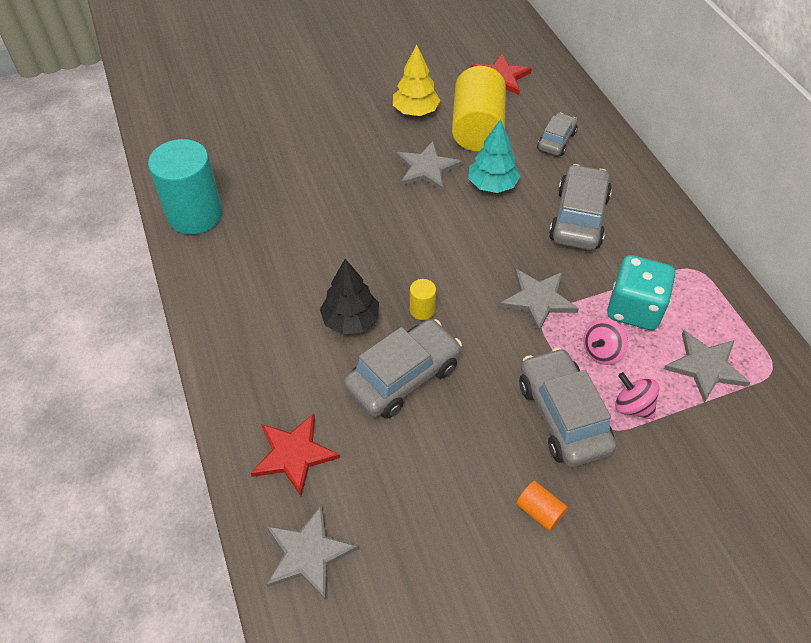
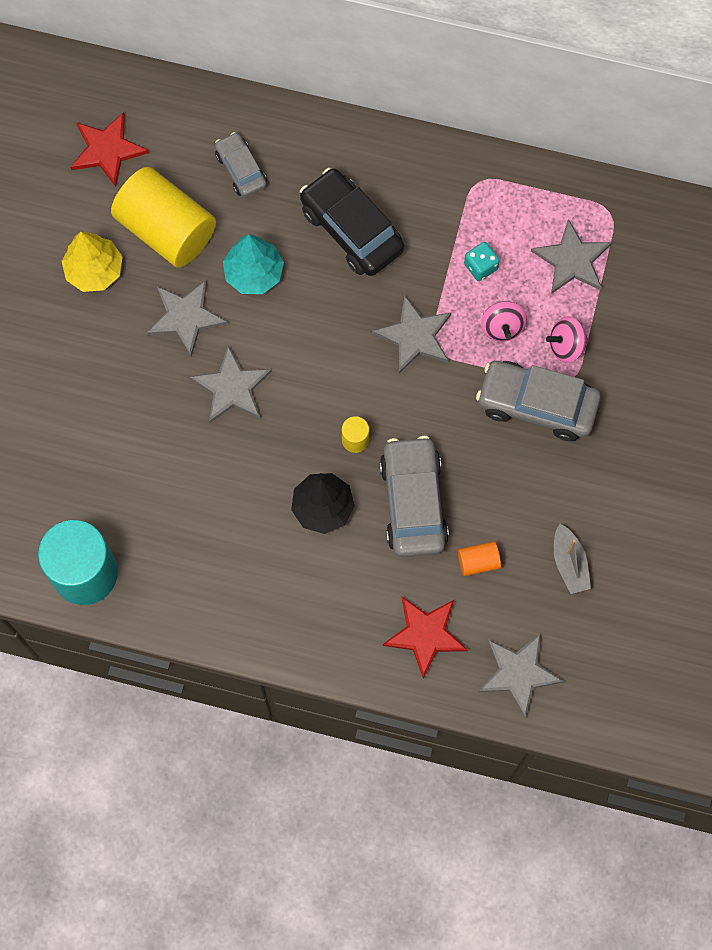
camera: 55 degrees left, 20 degrees up
orange cylinder [516,481,568,531] -> orange cylinder moved to [458,542,501,576]
grey car [549,164,612,250] -> black car [300,168,404,276]
turquoise dice [607,255,675,330] -> turquoise dice [464,242,500,281], size x0.50
none -> grey star [190,345,272,423]
none -> grey boat [554,524,591,594]

